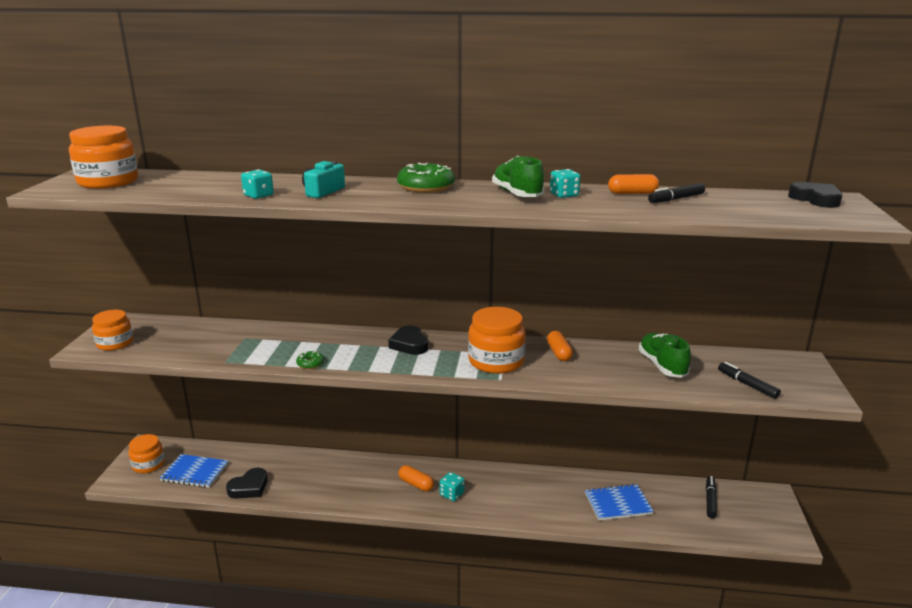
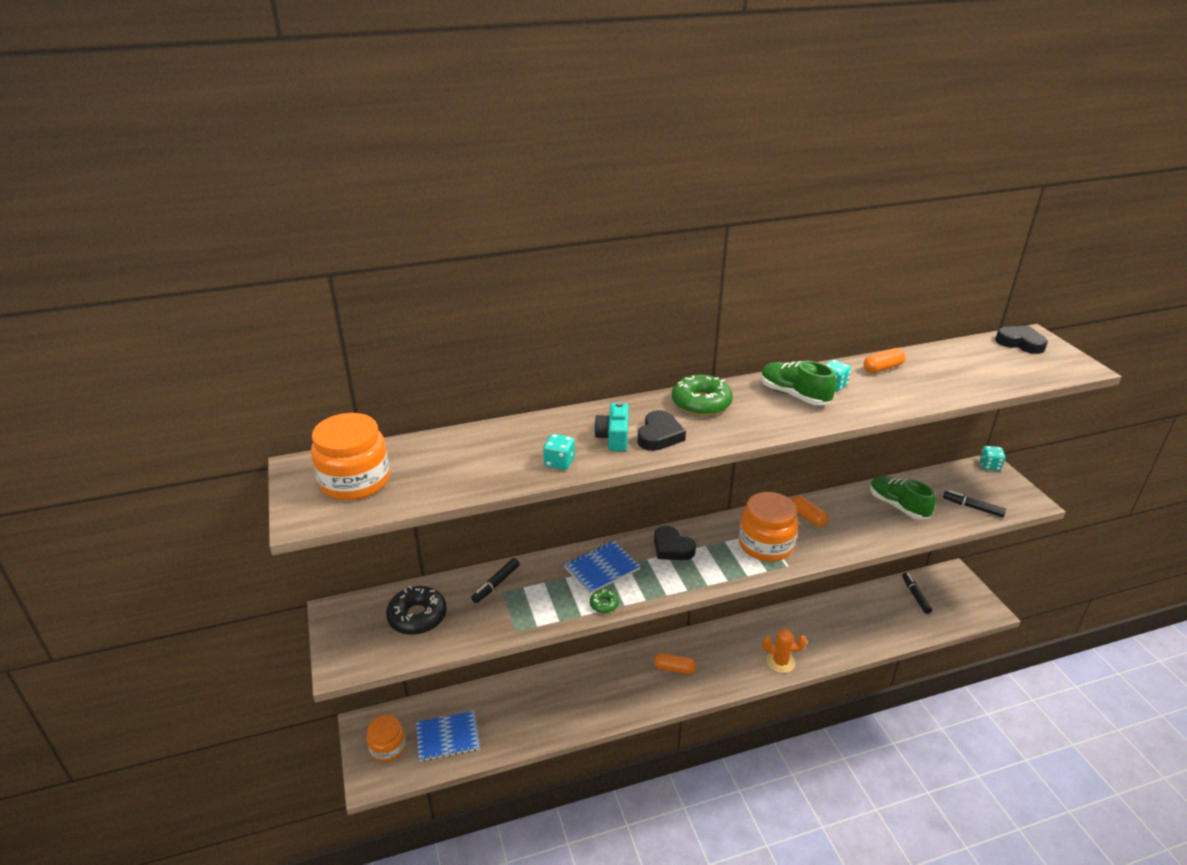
camera: 25 degrees left, 10 degrees up
orange jar [92,310,133,351] -> none
black heart [226,468,268,499] -> black heart moved to [638,410,686,451]
turquoise dice [439,472,465,501] -> turquoise dice moved to [980,446,1006,471]
blue notebook [585,484,654,521] -> blue notebook moved to [564,541,641,594]
black marker [648,183,705,203] -> black marker moved to [471,558,520,603]
none -> black donut [386,586,447,635]
none -> orange cactus [763,629,807,673]

